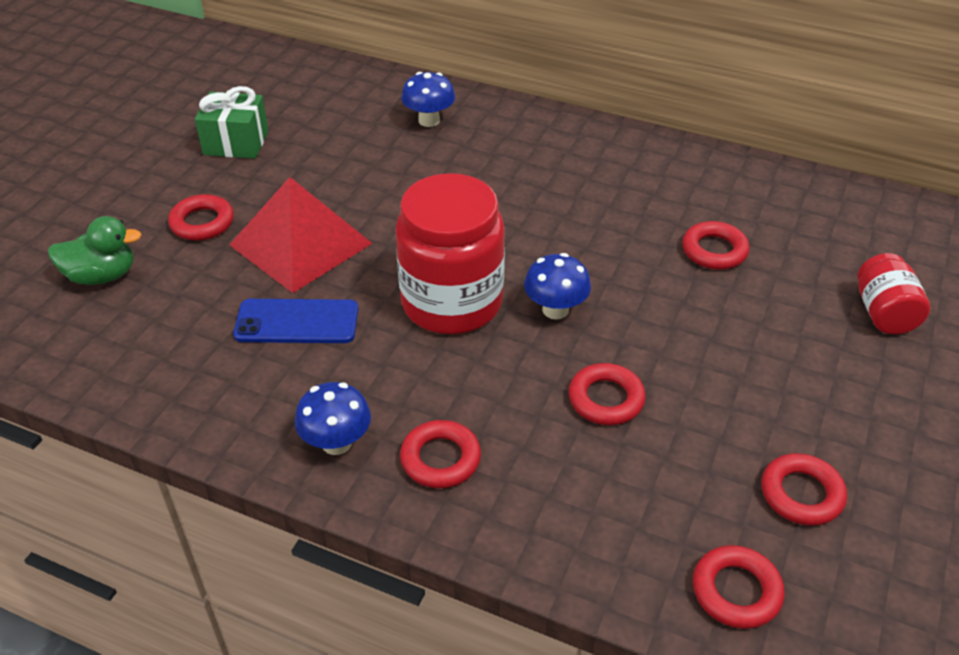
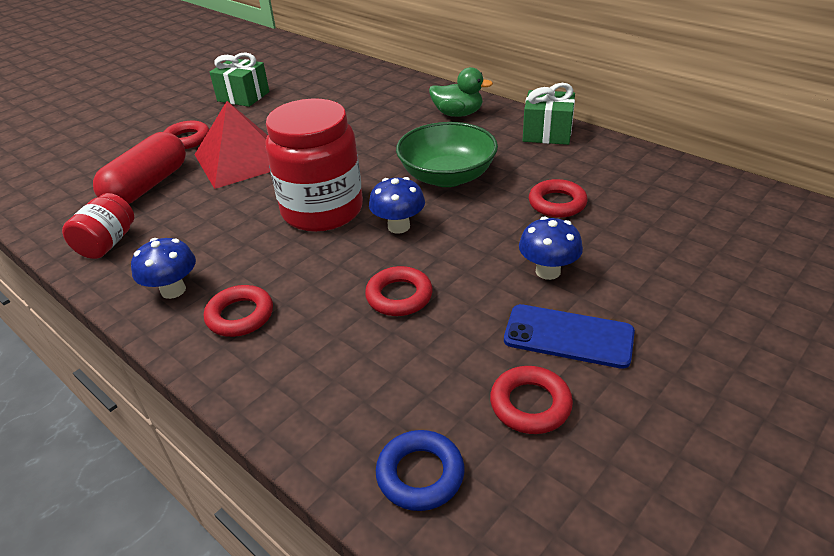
camera: 20 degrees right, 5 degrees down
green duck [48,216,141,285] -> green duck moved to [429,67,493,117]
blue phone [233,299,358,343] -> blue phone moved to [504,304,635,369]
blue mushroom [401,72,455,127] -> blue mushroom moved to [519,216,583,280]
red ring [693,545,785,629] -> blue ring [376,430,465,511]
red jar [857,253,931,334] -> red jar moved to [62,193,134,259]
none -> red capsule [93,132,186,204]
none -> green bowl [396,122,498,187]
none -> green gift [523,83,575,145]

